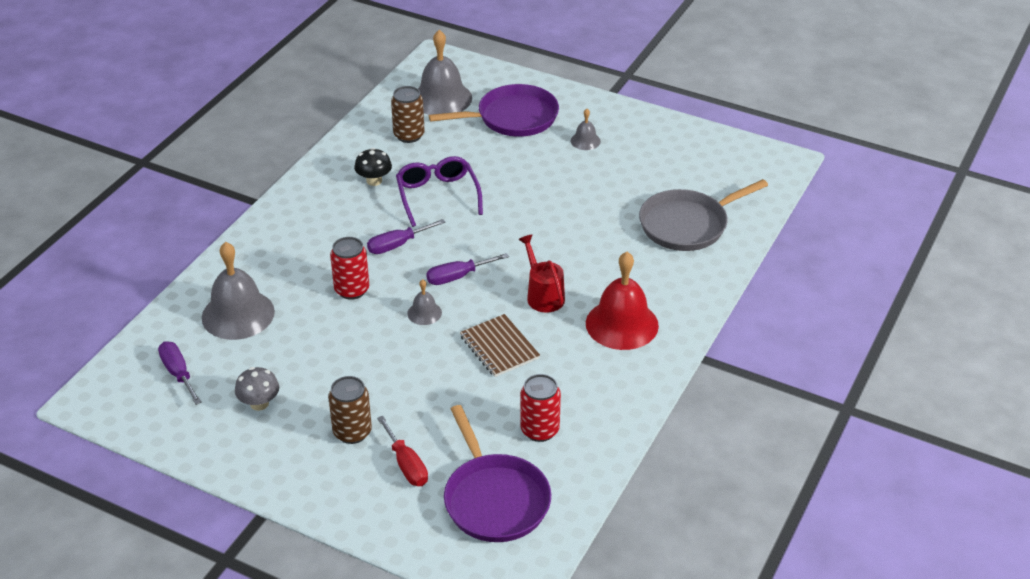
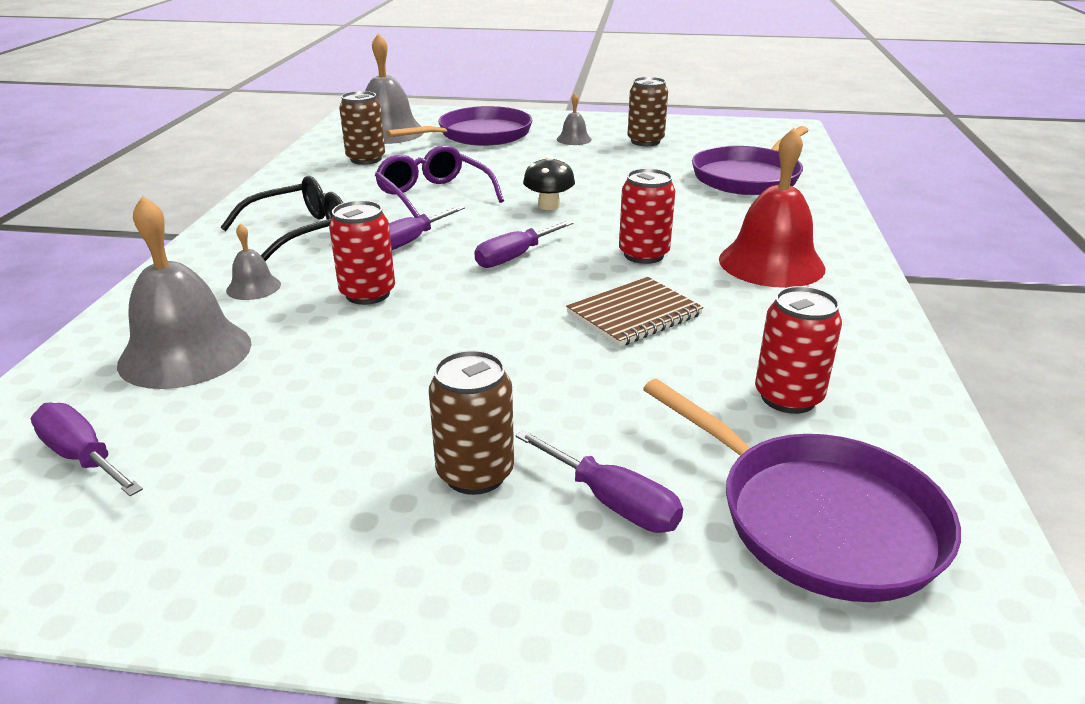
camera: 20 degrees left, 10 degrees down
grey mushroom [235,367,279,411] -> none
black mushroom [354,148,392,186] -> black mushroom moved to [523,156,575,210]
red screwdriver [377,416,428,486] -> purple screwdriver [515,430,683,533]
grey bell [407,279,442,325] -> grey bell moved to [226,223,281,300]
brown notebook [460,314,540,377] -> brown notebook turned 75 degrees counterclockwise [566,277,703,347]
red watering can [518,234,565,313] -> red can [619,168,675,264]
grey pan [639,179,768,251] -> purple pan [692,126,809,195]
none -> black glasses [220,176,343,261]
none -> brown can [627,77,668,146]

